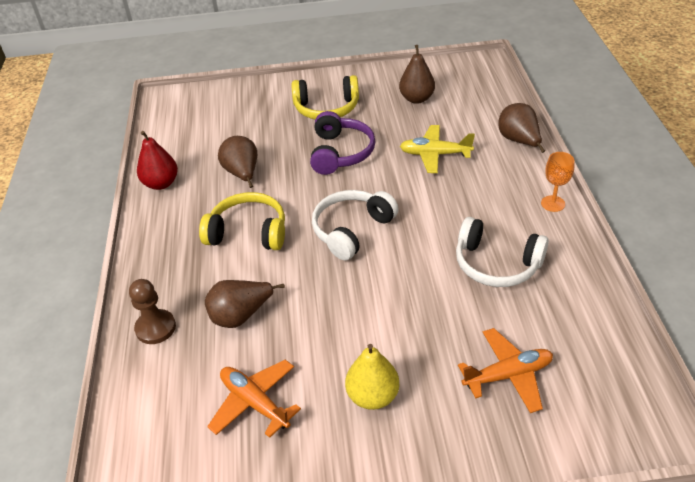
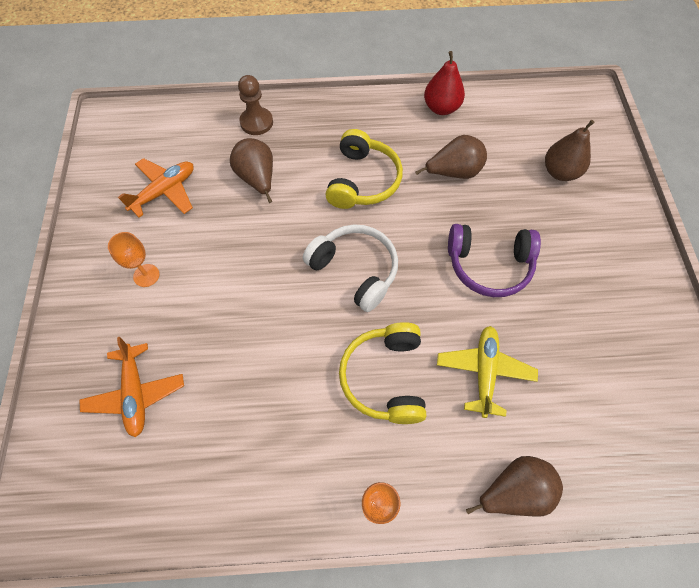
camera: 90 degrees right, 20 degrees up
yellow headphones [291,75,359,119] -> yellow headphones moved to [339,322,426,424]
yellow pear [345,344,400,410] -> orange goblet [108,232,159,287]
brown pear [399,45,435,104] -> brown pear moved to [545,120,595,181]
white headphones [456,217,549,287] -> none

